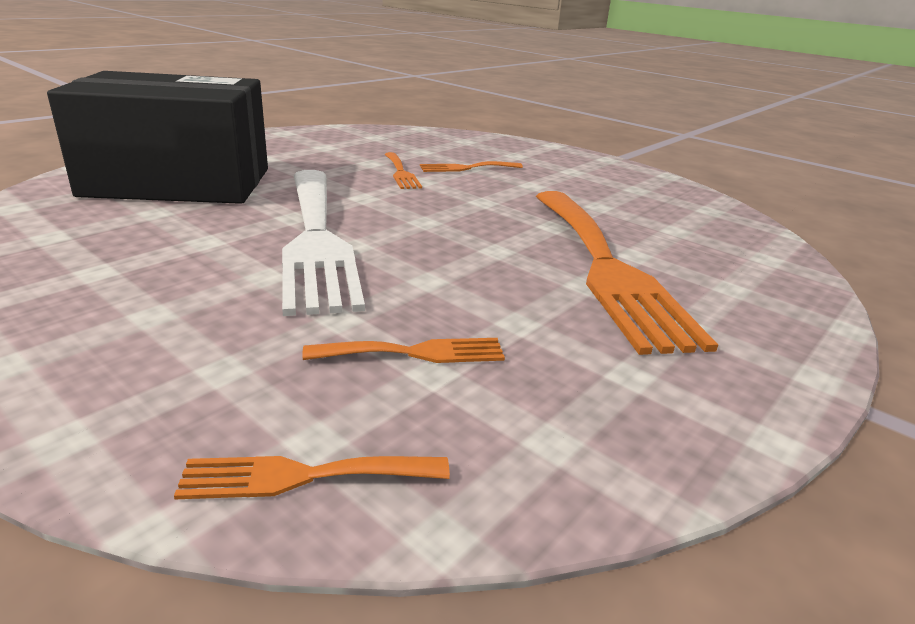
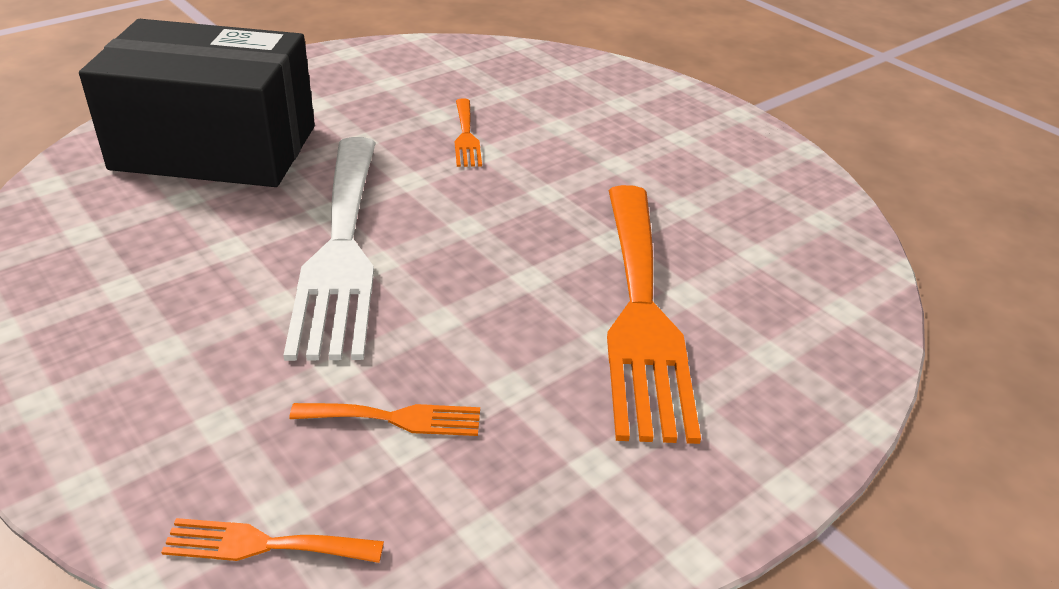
camera: 10 degrees right, 10 degrees up
orange fork [420,161,523,172] -> none

